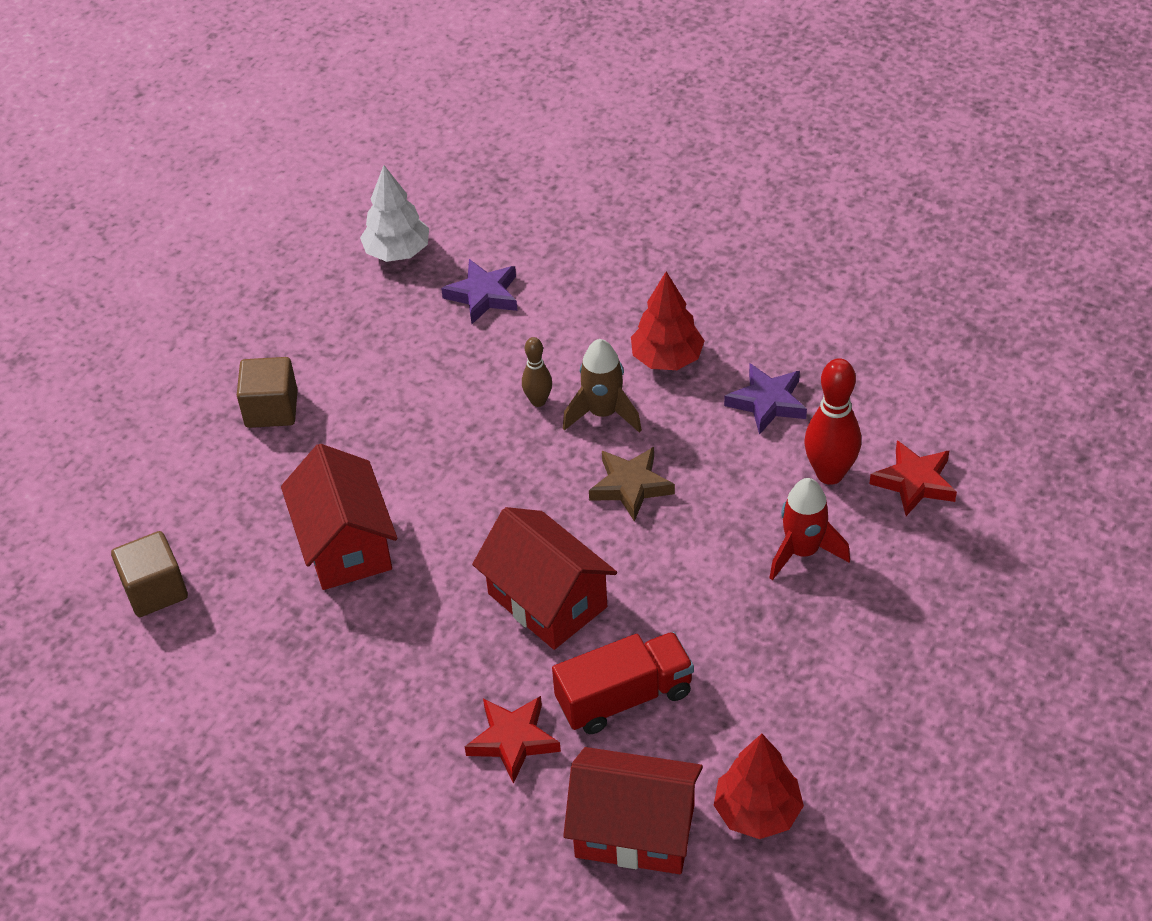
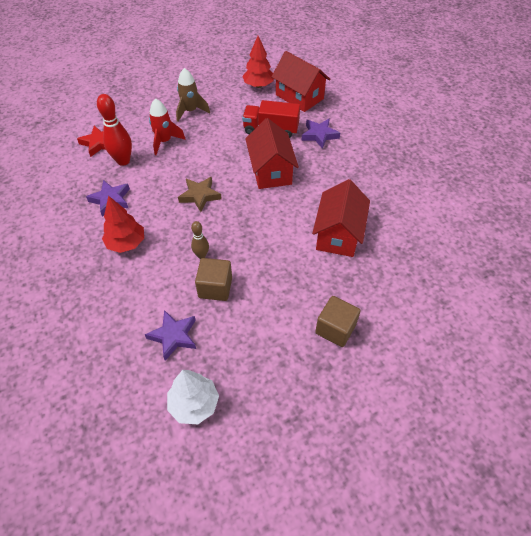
camera: 150 degrees left, 5 degrees up
brown cube [111,531,188,617] -> brown cube moved to [195,258,232,301]
red star [465,696,561,784] -> purple star [301,119,340,149]
brown rocket [563,339,642,433] -> brown rocket moved to [176,68,210,122]

